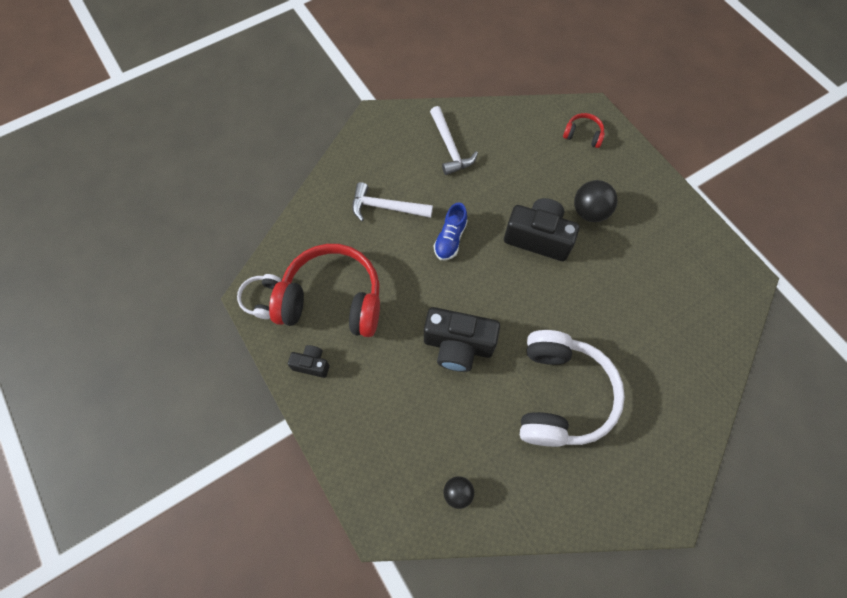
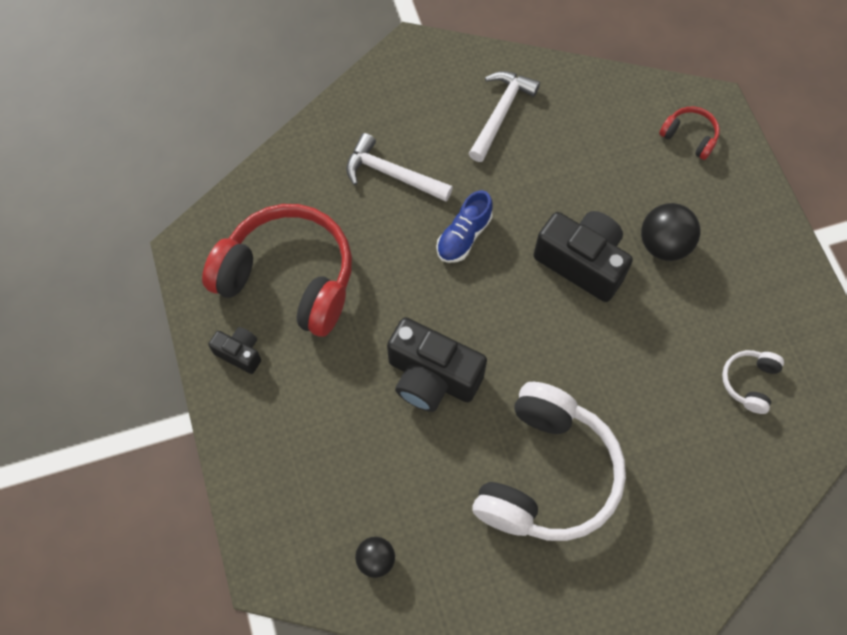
camera: 15 degrees right, 0 degrees up
white headphones [237,274,281,319] -> white headphones moved to [722,350,784,414]
white hammer [430,106,478,175] -> white hammer turned 150 degrees counterclockwise [468,71,540,162]

